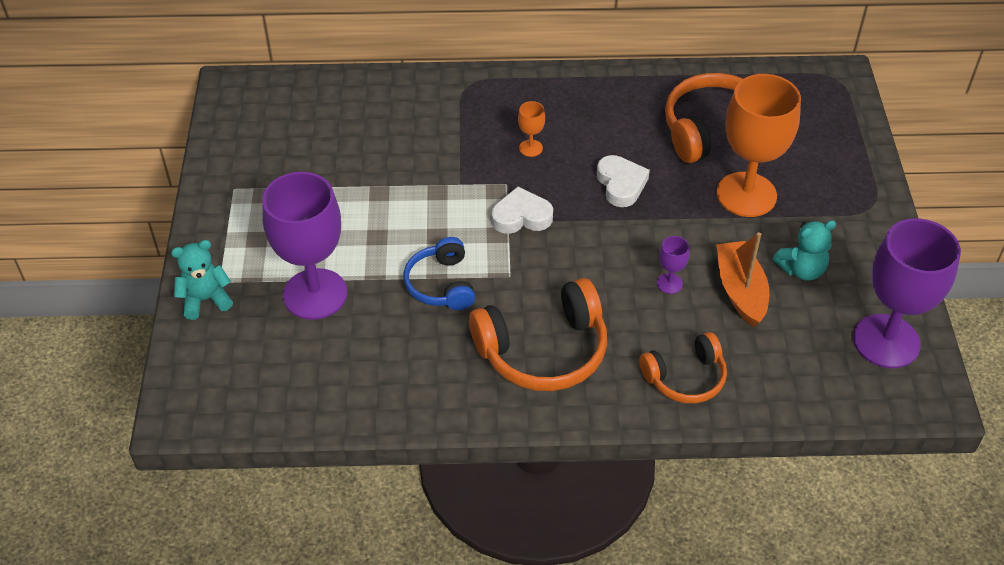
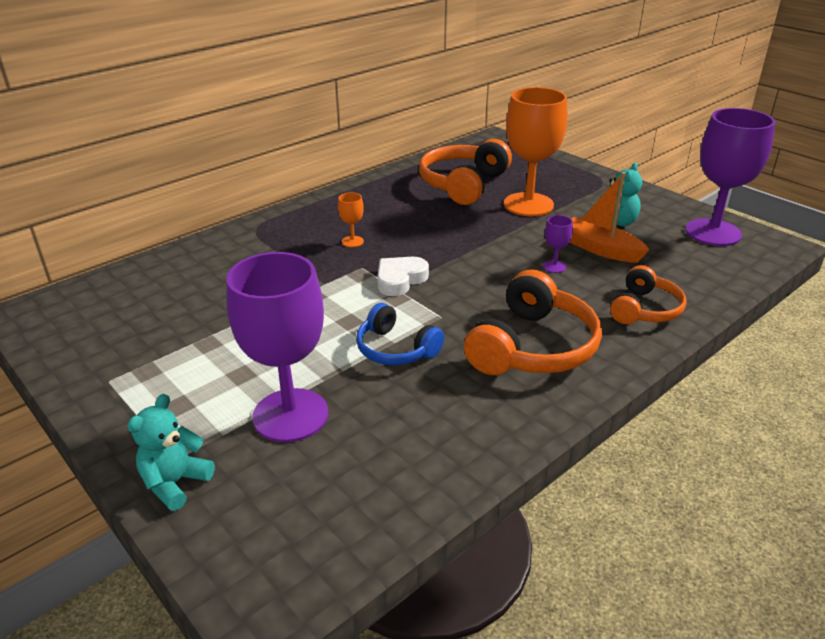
camera: 40 degrees left, 15 degrees down
white heart [597,155,650,207] -> none

